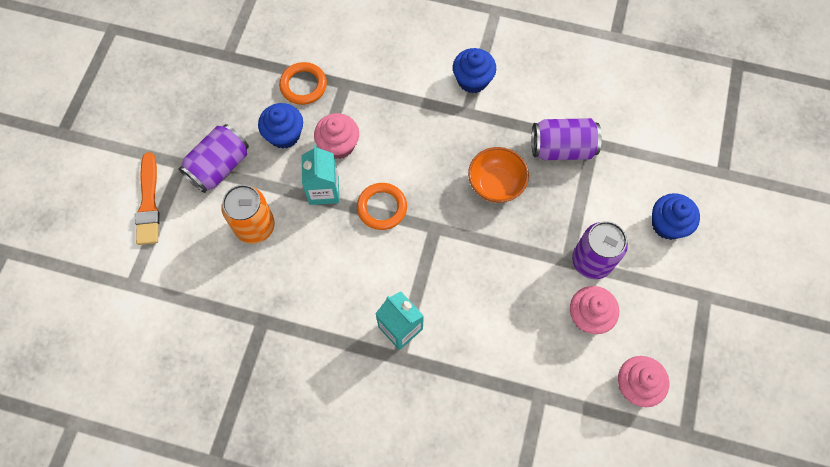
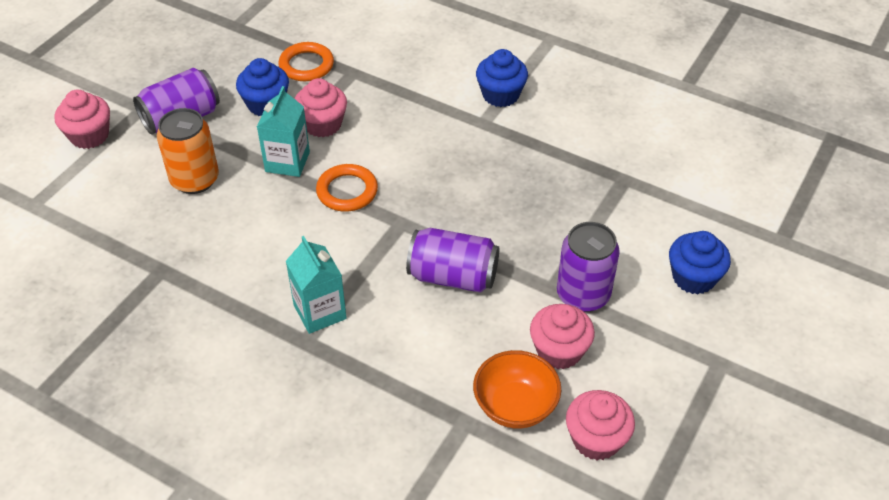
camera: 15 degrees right, 20 degrees down
orange brush [135,152,160,245] -> pink cupcake [54,90,110,149]
orange bowl [468,147,529,203] -> orange bowl moved to [473,350,561,429]
purple can [532,118,602,160] -> purple can moved to [406,228,499,293]

